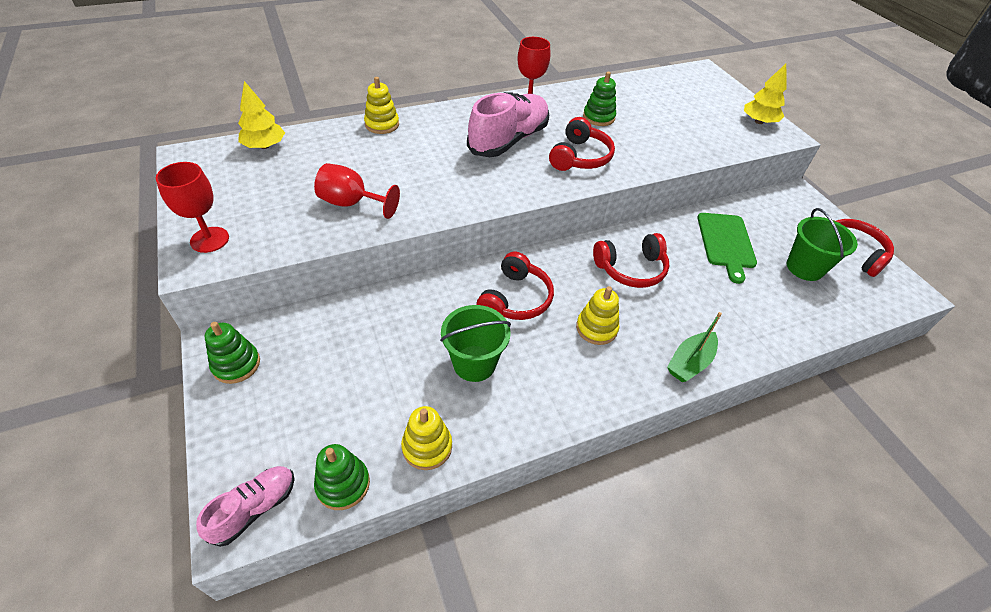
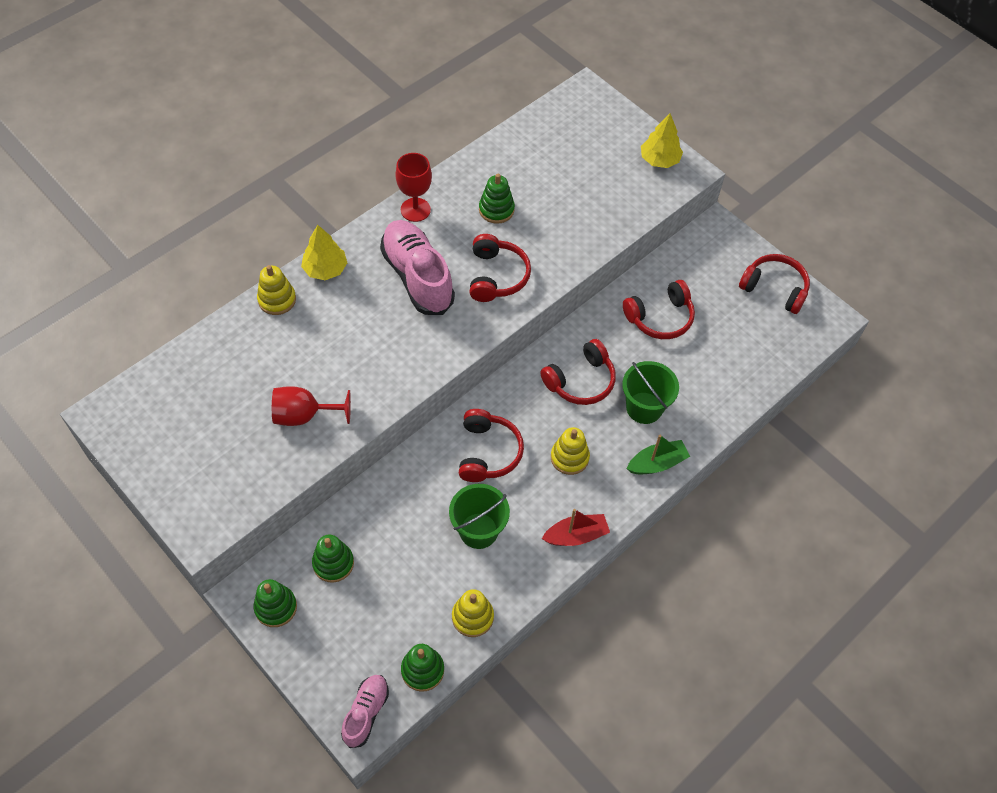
camera: 20 degrees left, 10 degrees up
red goblet [156,162,229,253] -> none
yellow tree [238,81,285,149] -> yellow tree moved to [301,225,347,280]
pink shoe [467,92,549,157] -> pink shoe turned 45 degrees counterclockwise [380,220,455,315]
green boat [667,312,722,382] -> green boat turned 135 degrees counterclockwise [627,435,690,474]
green cutting board [697,213,757,284] -> red headphones [623,280,695,339]
green bucket [787,208,858,281] -> green bucket moved to [622,361,679,424]
none -> green stacking toy [312,535,354,583]
none -> red boat [542,509,610,546]

